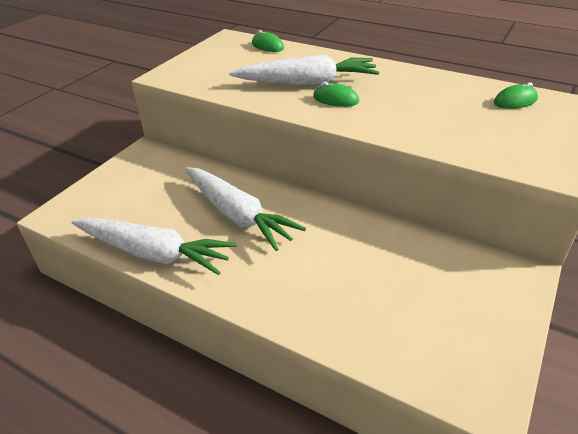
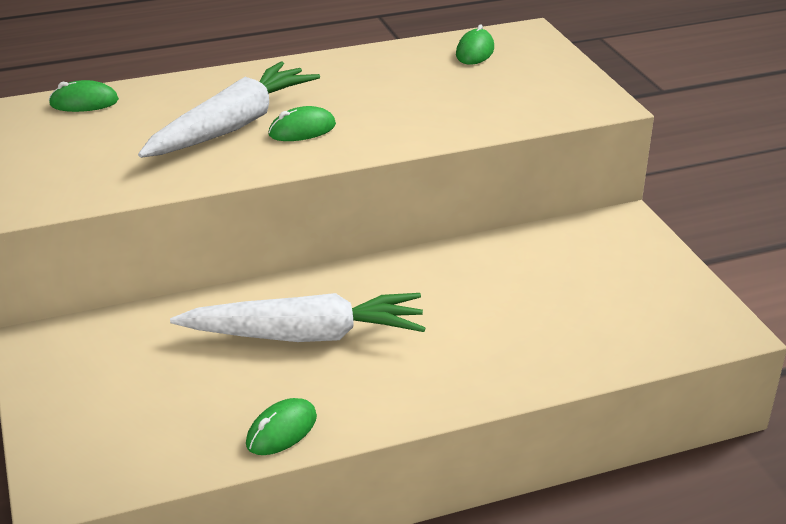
camera: 50 degrees left, 5 degrees down
white carrot [72,218,237,275] -> green mouse [246,398,317,455]

